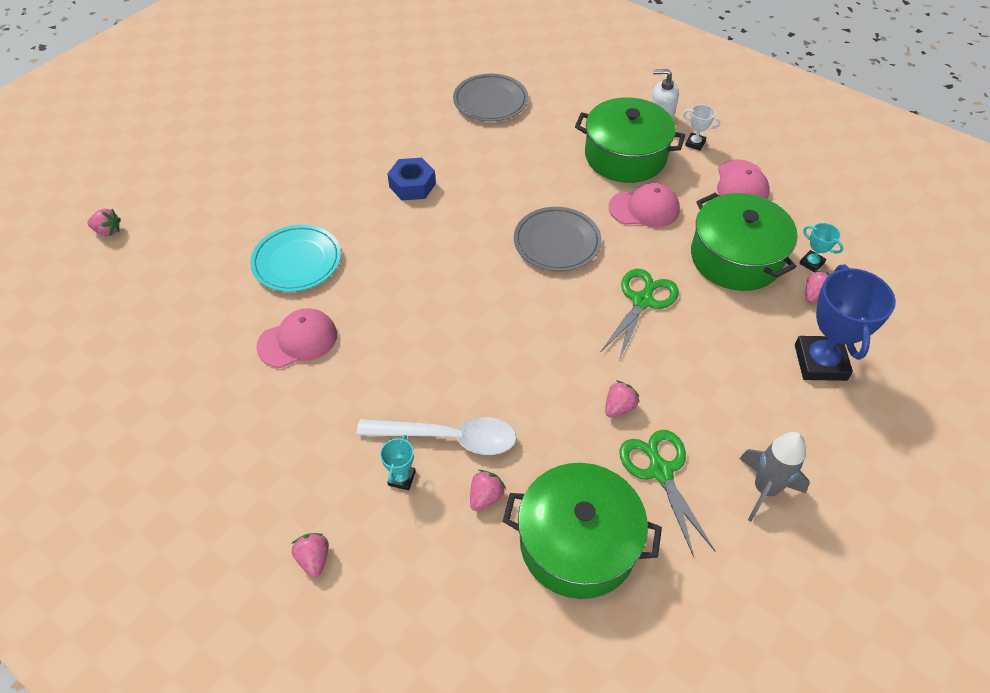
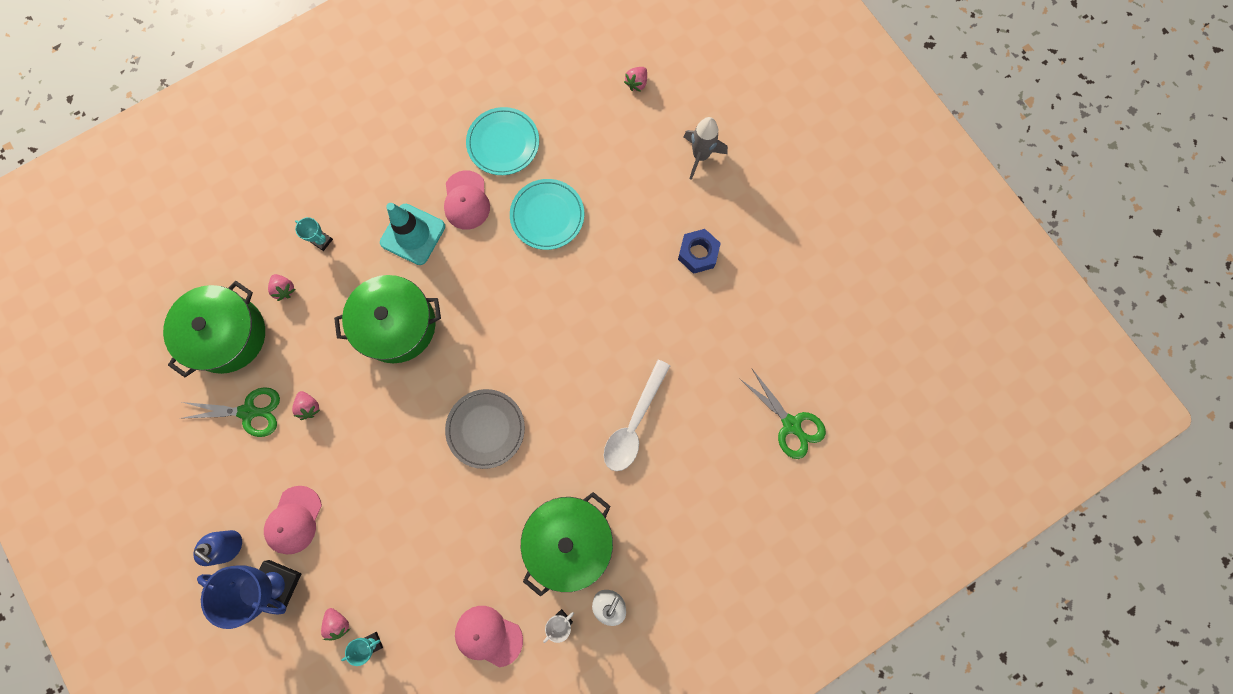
camera: 110 degrees right, 25 degrees up
pink strawberry [291,533,329,578] -> none
white spoon [357,417,517,455] -> white spoon moved to [604,360,670,471]
blue nut [387,158,436,200] -> blue nut moved to [678,229,721,274]
grey plate [453,74,528,121] -> none
green scissors [601,269,679,360] -> green scissors moved to [740,369,826,459]
pink cap [609,183,680,227] -> pink cap moved to [264,486,322,554]
green pot [691,193,797,291] -> green pot moved to [334,275,441,363]
grey rocket [739,432,810,522] -> grey rocket moved to [683,117,728,180]
none -> blue soap dispenser [194,530,242,566]
none -> turquoise traffic cone [380,203,445,265]
none -> turquoise plate [466,107,539,175]

